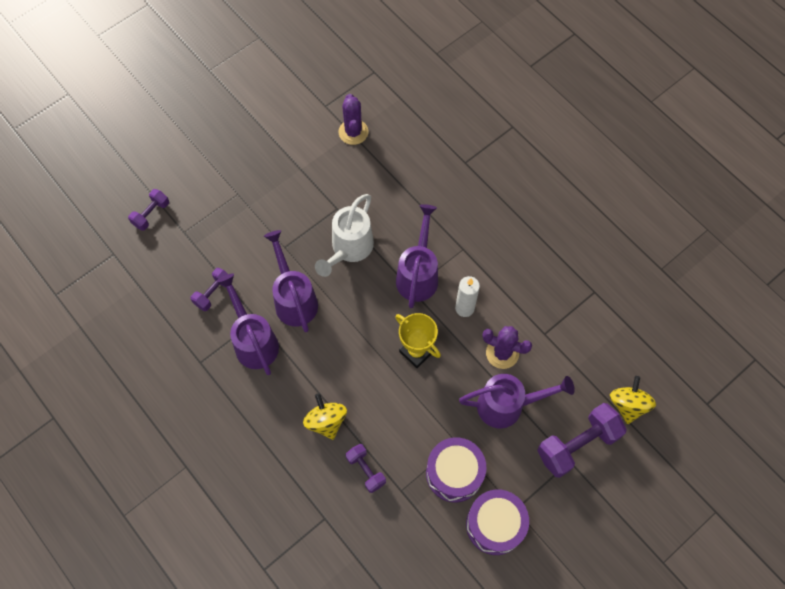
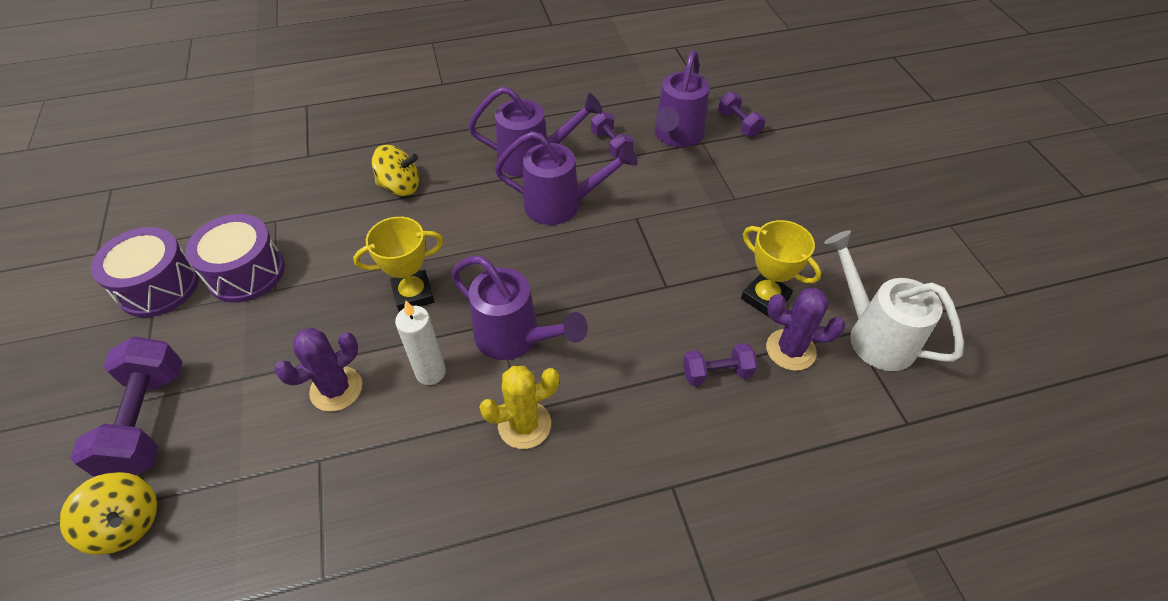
camera: 115 degrees right, 15 degrees down
white watering can [315,194,374,277] -> white watering can moved to [824,230,964,371]
purple dumbbell [346,444,386,493] -> purple dumbbell moved to [683,343,757,386]
purple watering can [459,374,575,428] -> purple watering can moved to [655,50,710,147]
none -> yellow cactus [479,366,560,449]
none -> yellow trophy [741,220,821,318]

